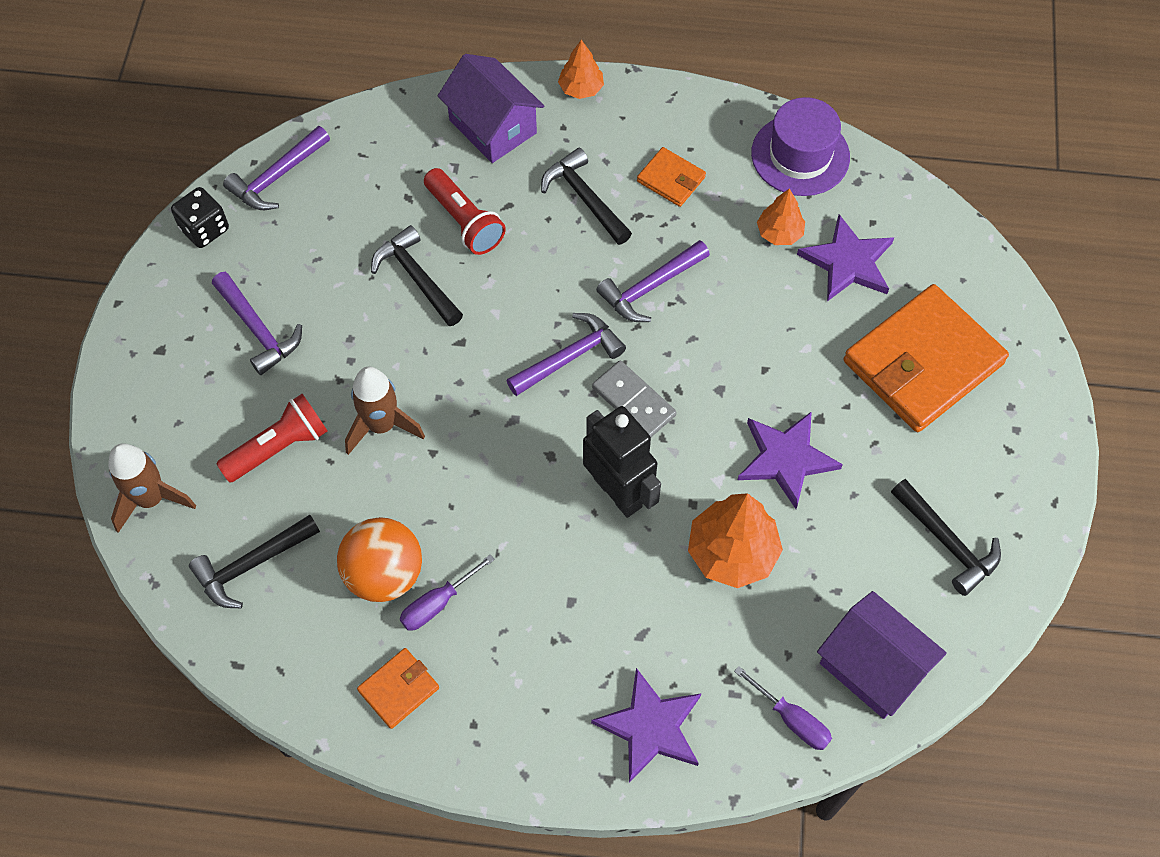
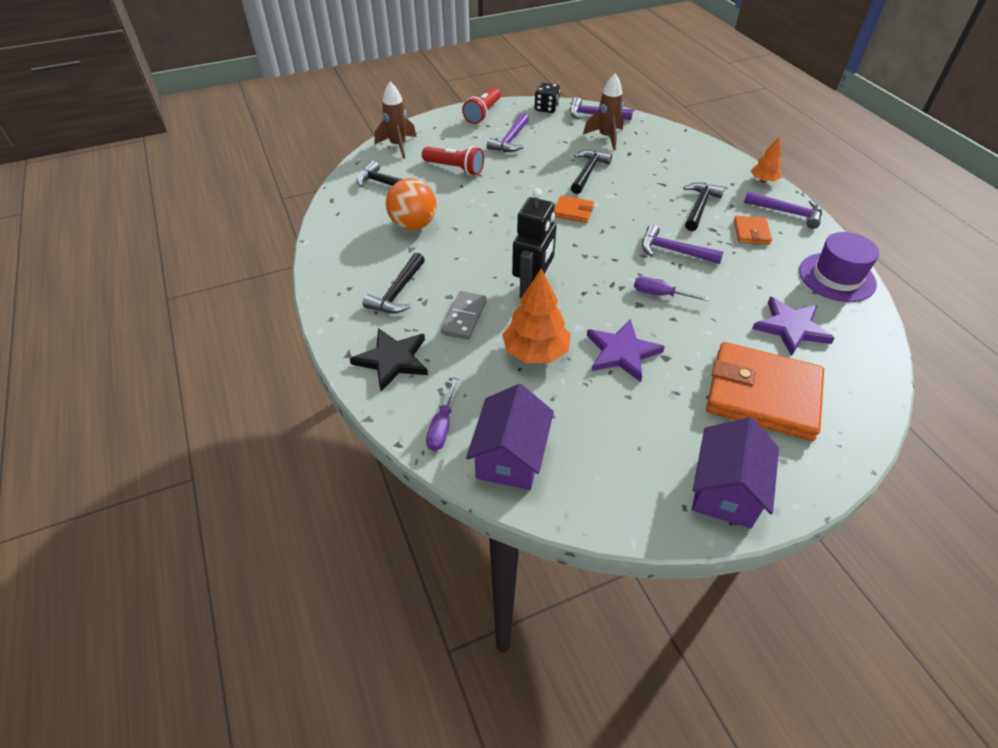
camera: 60 degrees right, 15 degrees down
brown rocket [345,367,425,455] -> brown rocket moved to [583,74,624,150]
orange wallet [357,648,439,729] -> orange wallet moved to [554,195,594,223]
purple screwdriver [400,554,495,630] -> purple screwdriver moved to [634,276,709,301]
red flashlight [424,168,506,255] -> red flashlight moved to [462,87,501,124]
purple house [438,54,544,163] -> purple house moved to [692,417,779,528]
purple hammer [506,313,626,396] -> purple hammer moved to [744,191,822,229]
purple star [591,668,701,783] -> black star [350,328,428,391]
grey domino [592,360,677,437] -> grey domino moved to [441,291,487,340]
orange tree [757,188,805,245] -> none
black hammer [891,479,1001,596] -> black hammer moved to [363,253,425,314]

